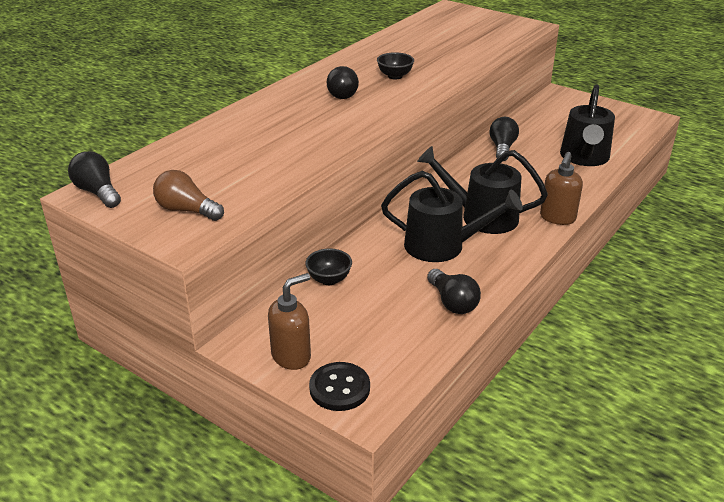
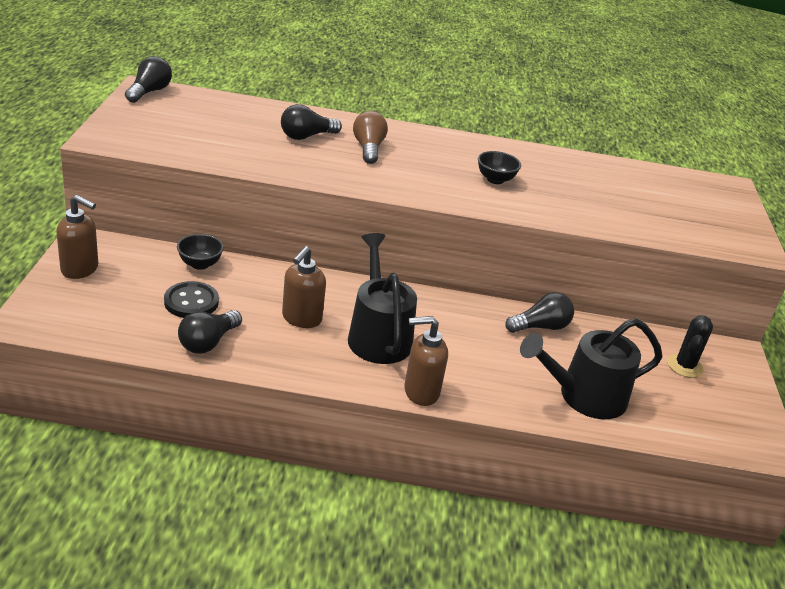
camera: 55 degrees right, 0 degrees up
brown light bulb [153,170,224,221] -> brown light bulb moved to [353,111,388,164]
black button [309,362,370,411] -> black button moved to [164,281,219,318]
black light bulb [327,66,359,99] -> black light bulb moved to [281,104,342,140]
black watering can [381,171,523,262] -> brown soap dispenser [282,246,326,328]
none -> black cactus [667,315,713,378]

